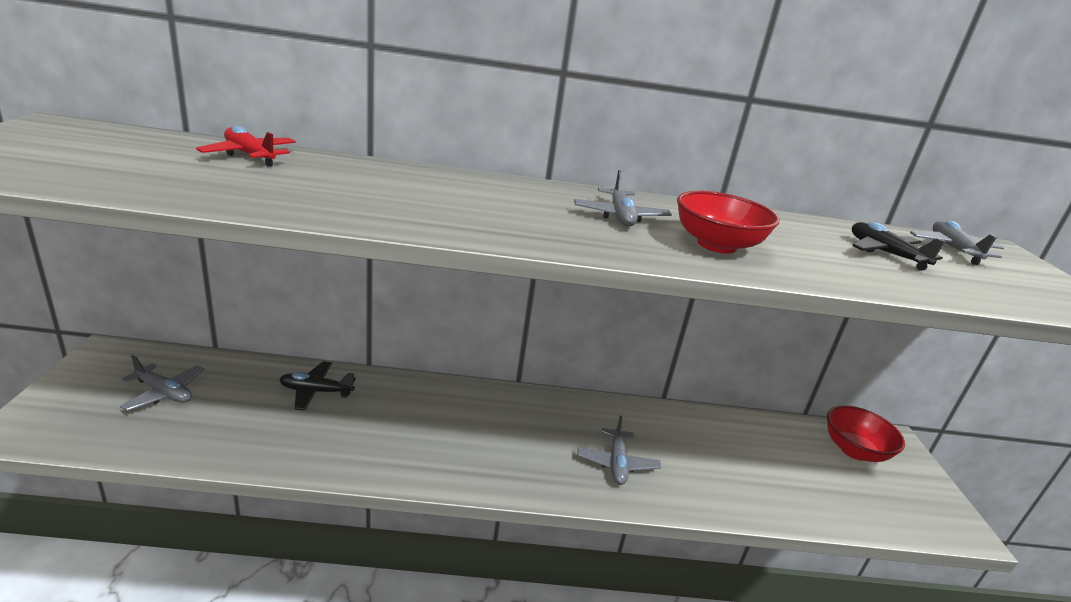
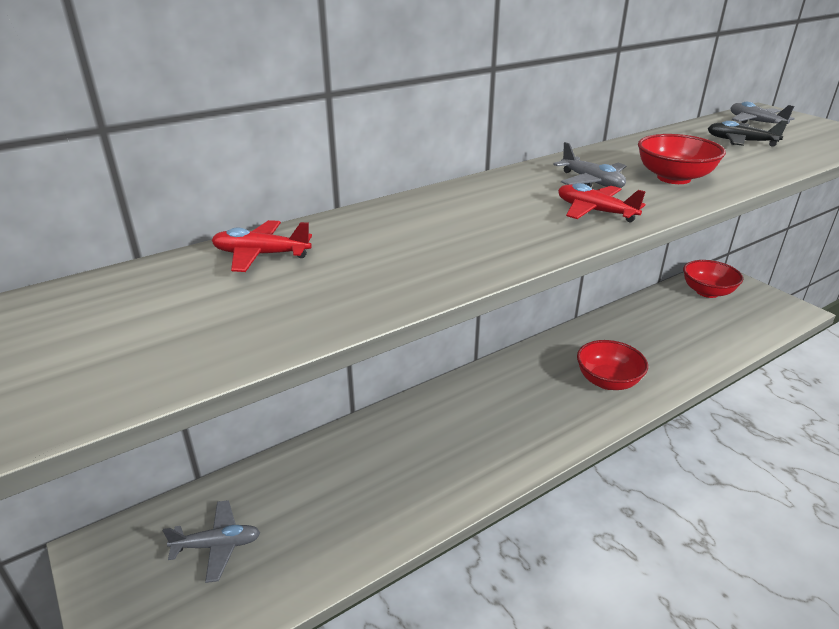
camera: 30 degrees left, 5 degrees up
black plane [279,361,356,411] -> none
grey plane [577,415,661,485] -> red bowl [577,340,648,390]
none -> red plane [558,183,646,222]

